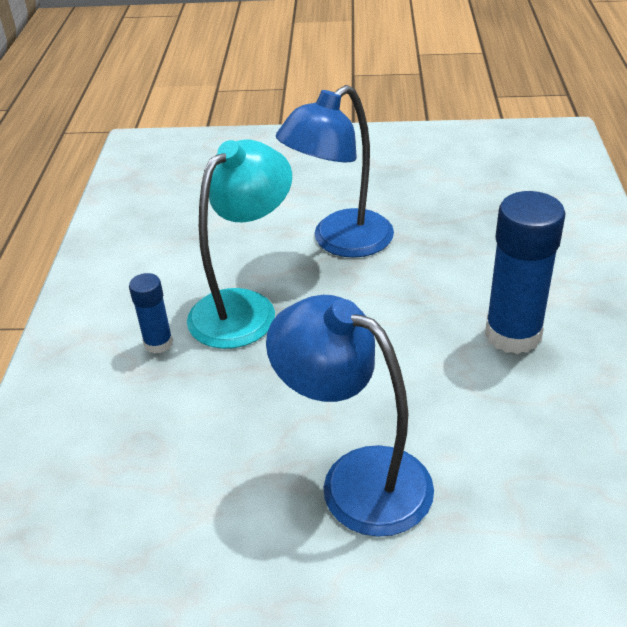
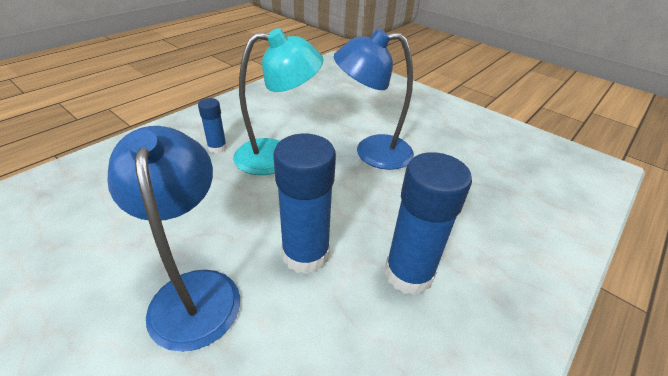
camera: 35 degrees right, 0 degrees up
none -> blue glue stick [273,134,336,274]

